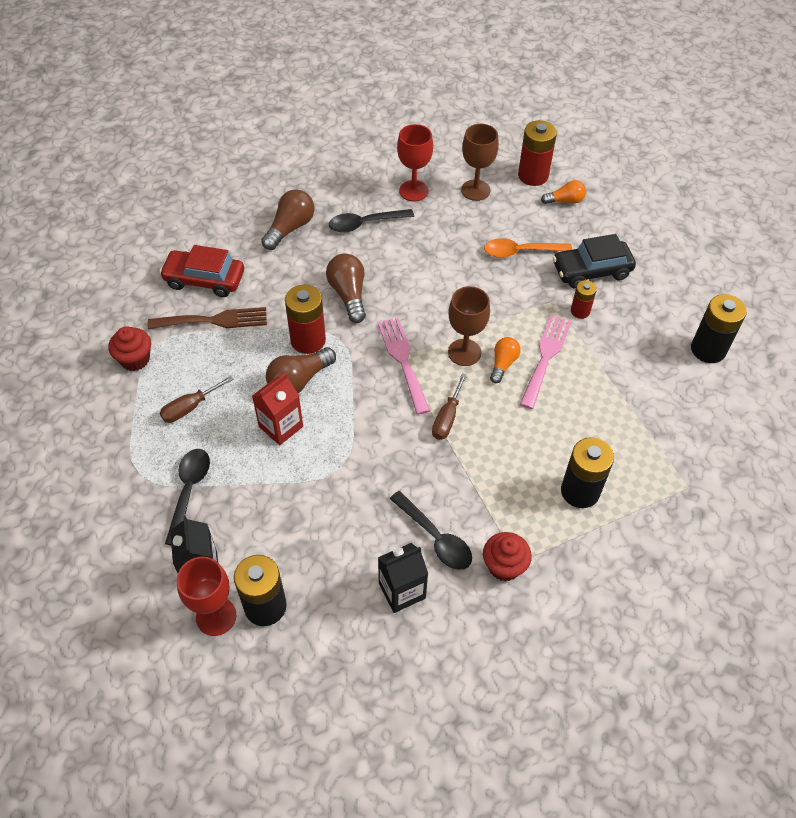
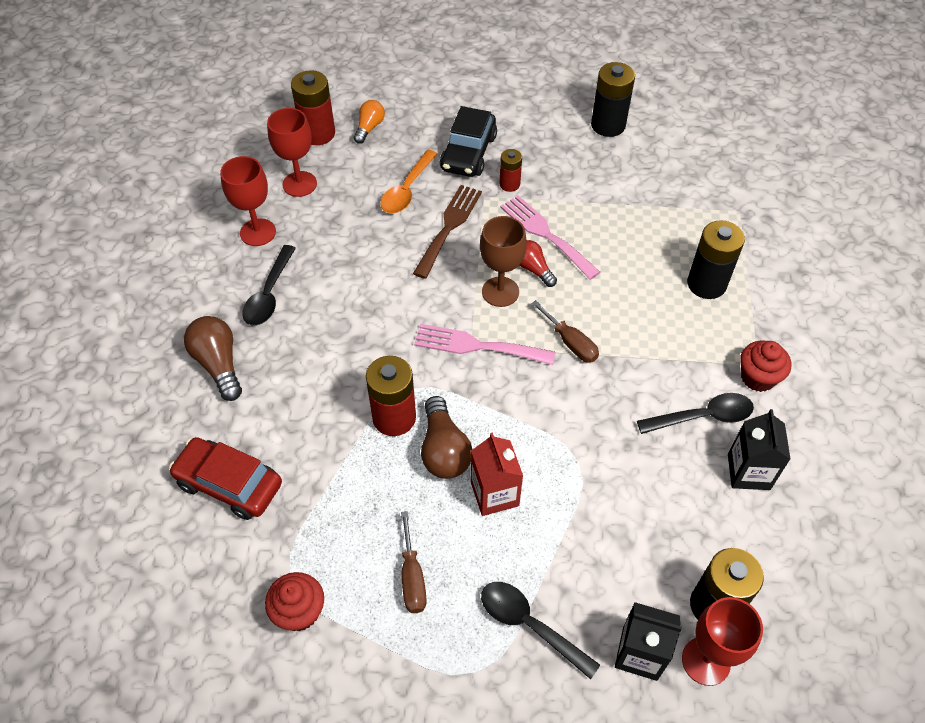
camera: 60 degrees left, 0 degrees up
brown fork [148,307,267,329] -> brown fork moved to [413,185,482,279]
red car [159,245,244,297] -> red car turned 75 degrees clockwise [169,437,282,520]
brown light bulb [326,254,366,323] -> none
brown goblet [461,124,499,201] -> red goblet [267,108,317,197]
orange light bulb [490,337,521,383] -> red light bulb [519,240,557,287]

